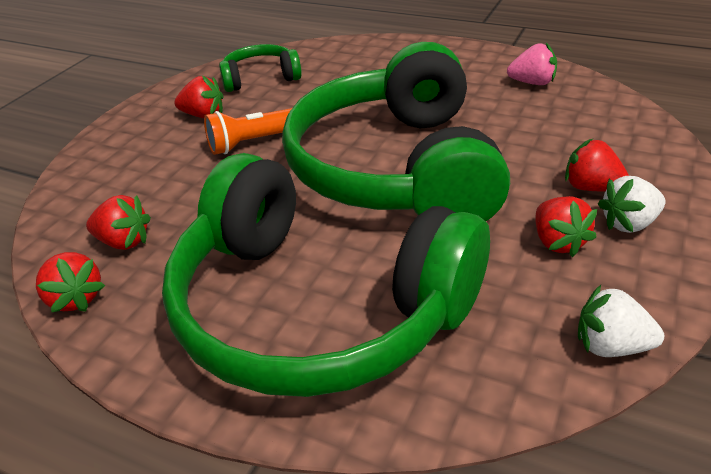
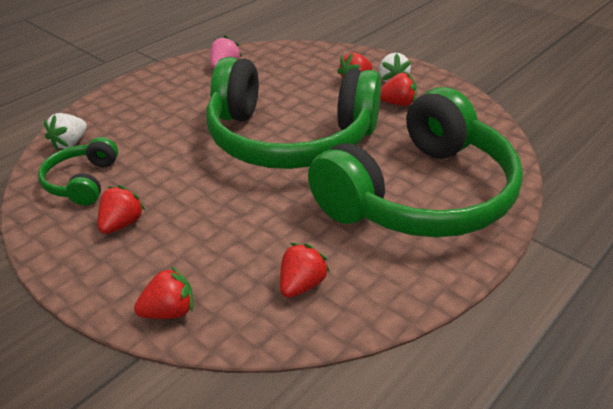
camera: 75 degrees left, 0 degrees up
red strawberry [36,252,105,313] -> red strawberry moved to [134,266,193,319]
orange flashlight [204,108,292,155] -> none
white strawberry [578,285,664,357] -> white strawberry moved to [44,113,87,151]

